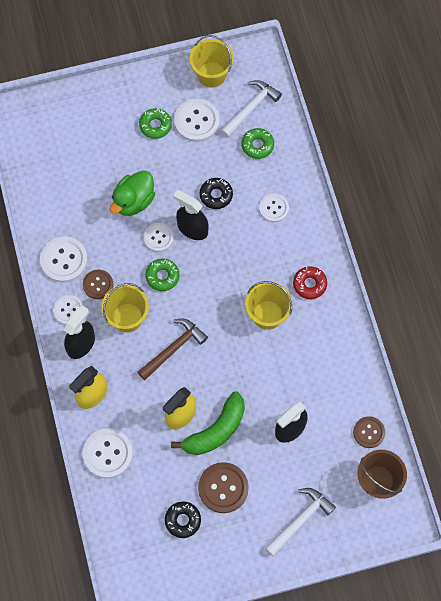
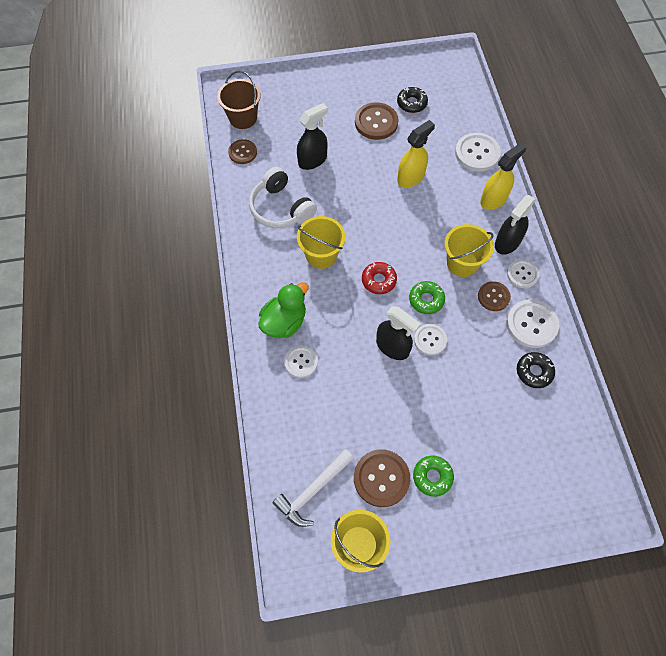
camera: 175 degrees left, 5 degrees down
green duck [110,170,155,216] -> green duck moved to [259,282,309,338]
brown hammer [138,319,208,380] -> none
green banana [171,391,245,455] -> none
white button [174,99,220,142] -> brown button [354,449,410,507]
black donut [200,178,233,209] -> black donut moved to [517,352,555,388]
green donut [242,128,274,159] -> none
white hammer [265,488,336,557] -> none
red donut [293,266,327,299] -> red donut moved to [362,262,397,294]
none -> white headphones [249,167,317,228]

